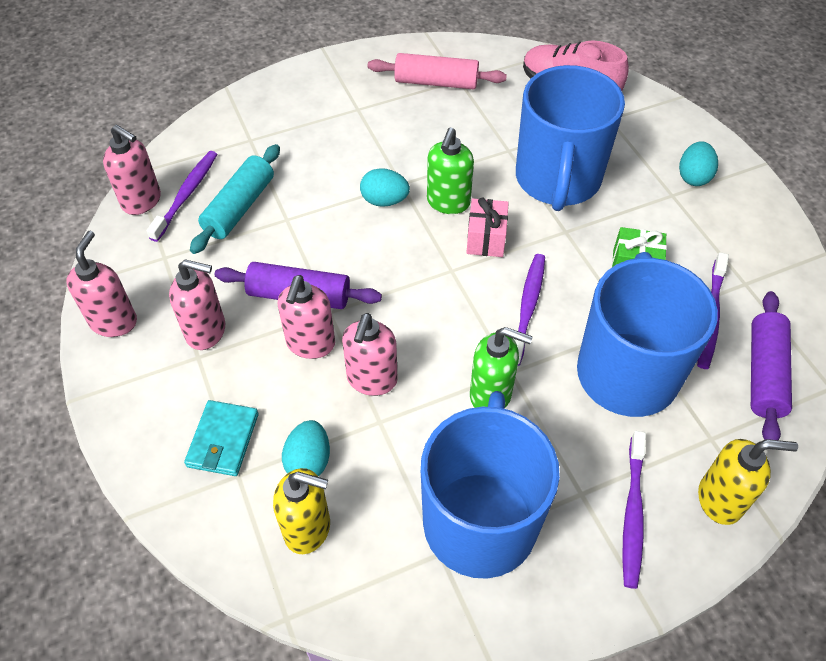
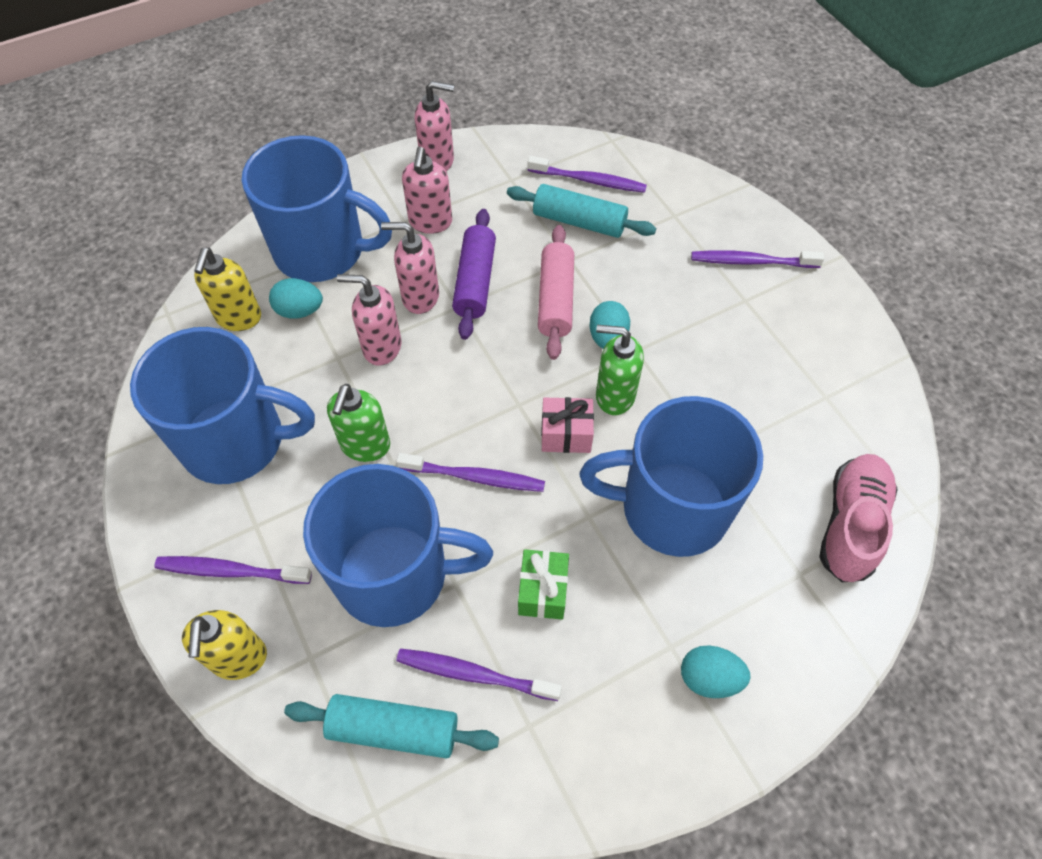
camera: 85 degrees right, 5 degrees up
pink soap dispenser [103,125,161,215] -> none
turquoise wallet [184,400,259,476] -> blue mug [242,135,392,282]
pink rolling pin [368,53,507,89] -> pink rolling pin moved to [538,225,574,360]
purple rolling pin [751,291,792,440] -> turquoise rolling pin [284,694,499,758]
none -> purple toothbrush [691,250,824,268]

